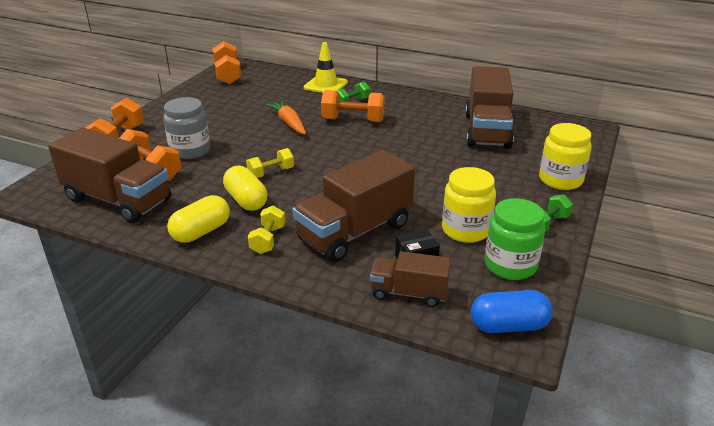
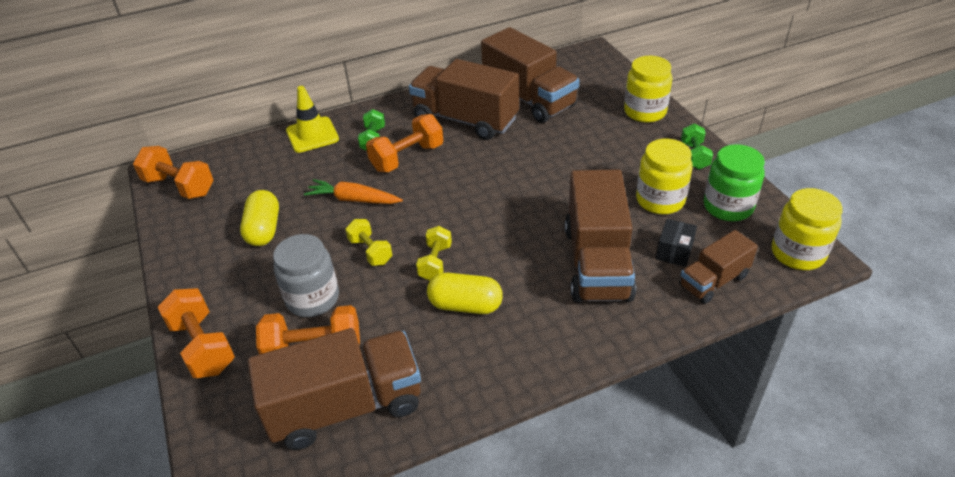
camera: 45 degrees left, 10 degrees up
yellow capsule [167,195,230,243] -> yellow capsule moved to [240,190,279,246]
yellow dumbbell [248,206,285,254] -> yellow dumbbell moved to [345,219,392,266]
blue capsule [471,290,553,333] -> yellow jar [772,188,843,270]
none -> brown truck [409,59,519,140]

